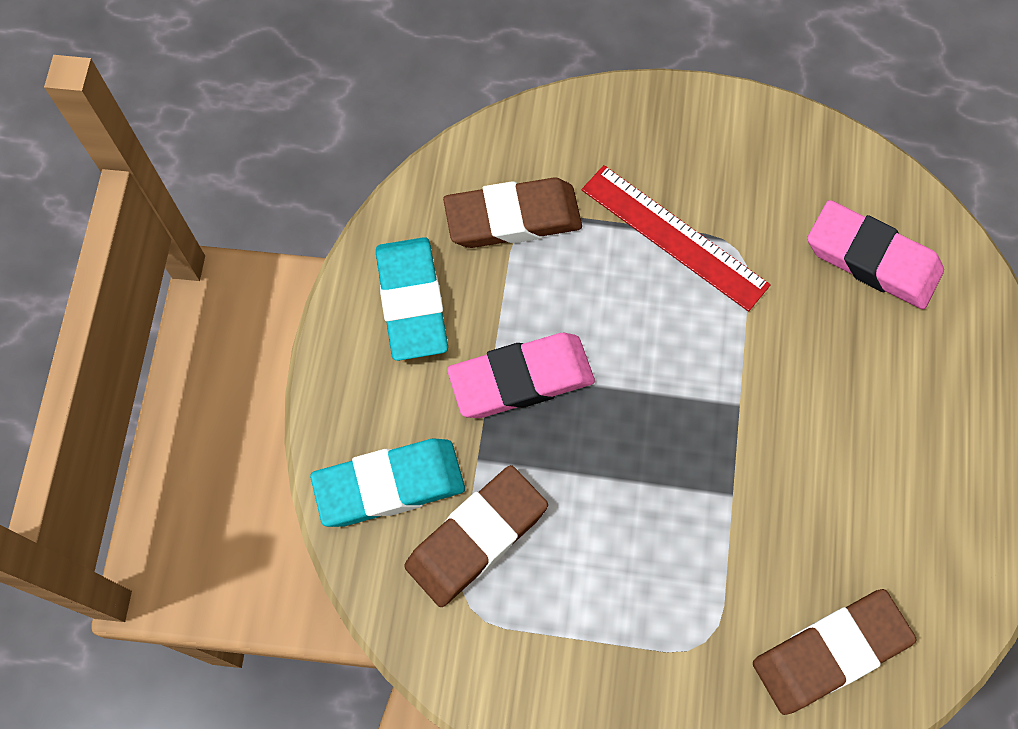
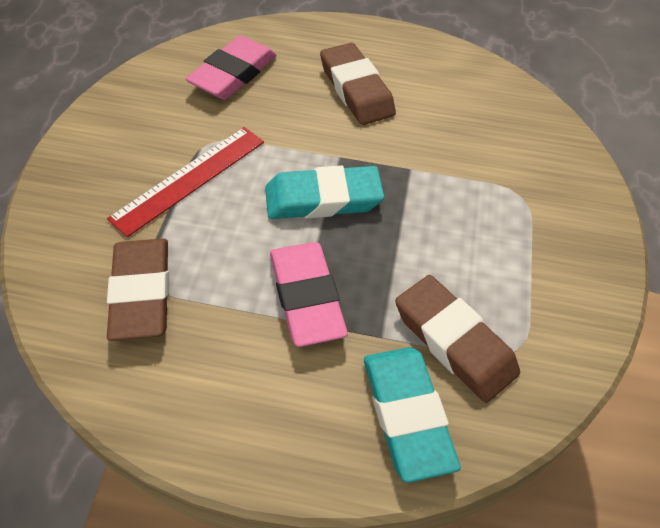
camera: 90 degrees left, 15 degrees down
turquoise eraser [376,237,448,361] -> turquoise eraser moved to [265,166,384,219]
brown eraser [753,589,917,715] -> brown eraser moved to [320,43,396,125]

